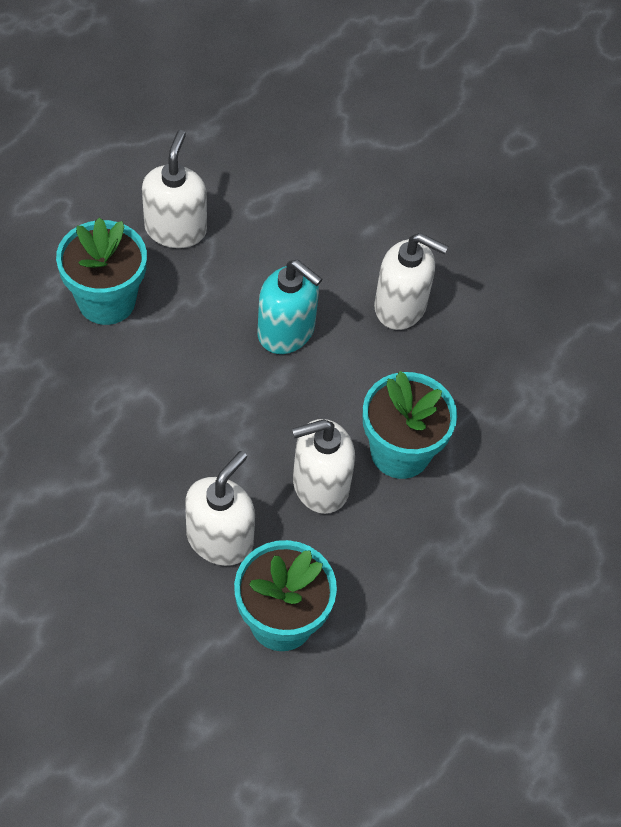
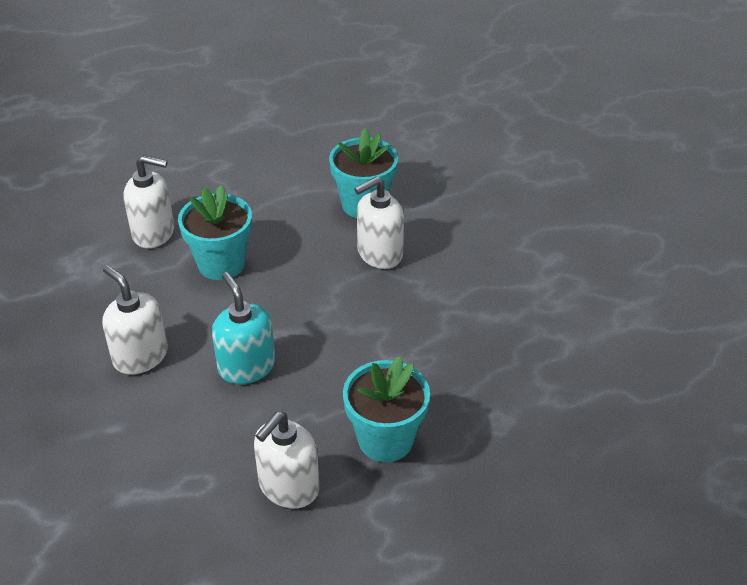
camera: 150 degrees left, 15 degrees down
white soap dispenser [292,419,355,514] -> white soap dispenser moved to [124,155,174,248]

